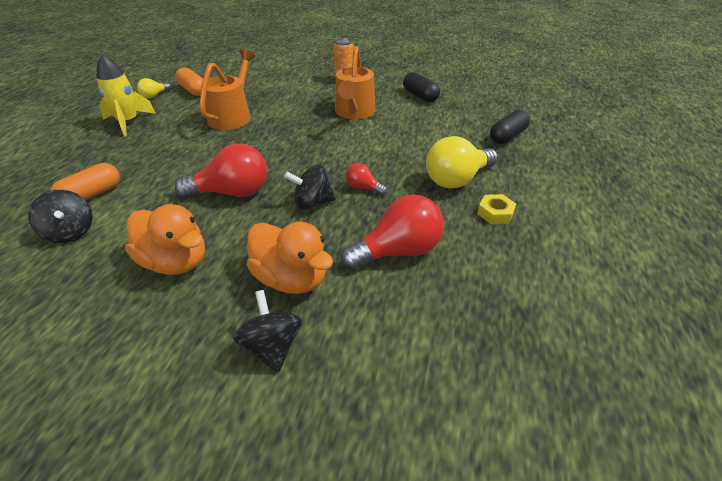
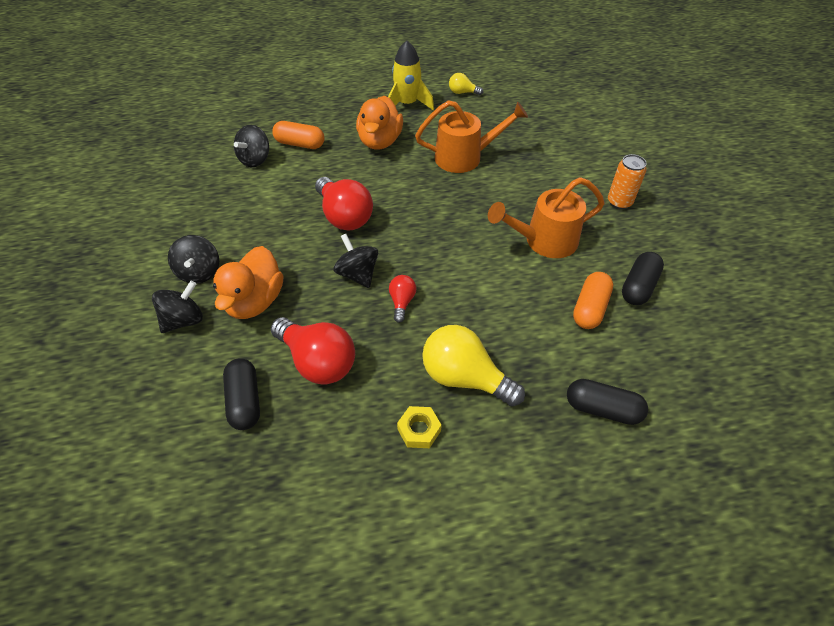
camera: 65 degrees right, 10 degrees up
orange duck [125,204,205,275] -> orange duck moved to [356,96,403,150]
orange capsule [175,67,203,96] -> orange capsule moved to [573,272,613,329]
none -> black spinning top [168,235,219,284]
none -> black capsule [223,358,260,430]

